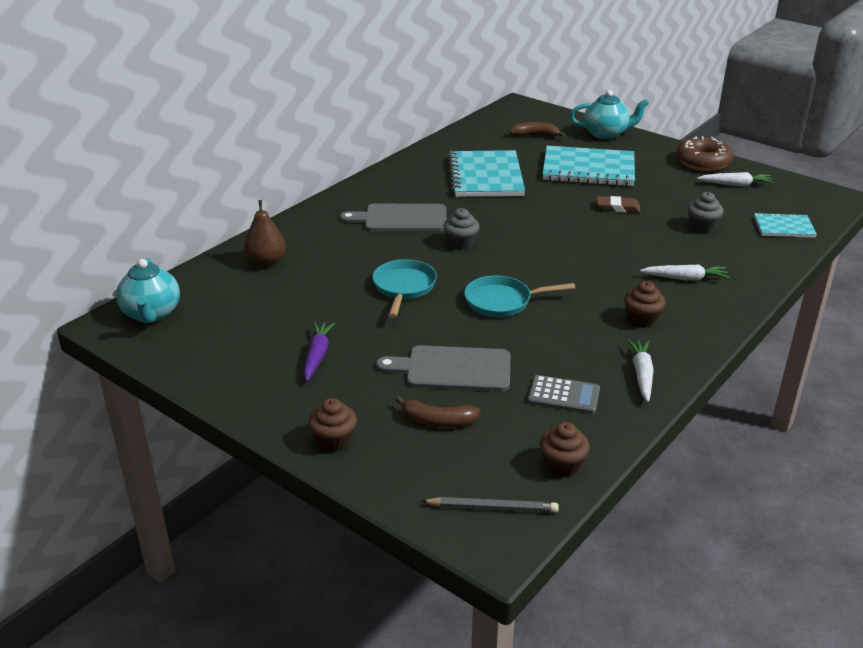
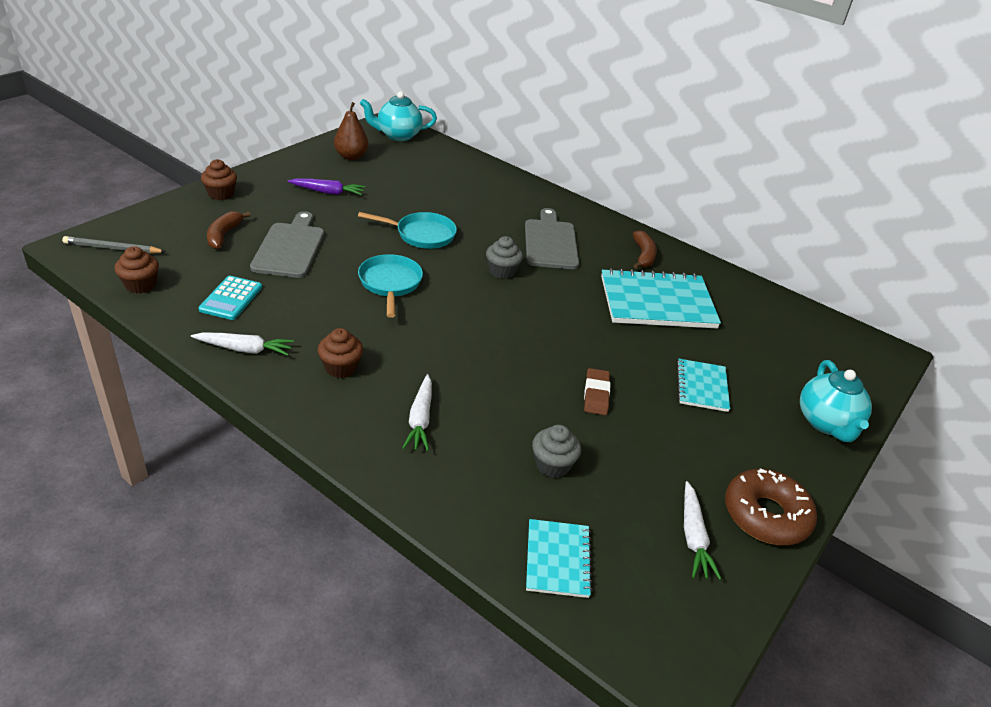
camera: 85 degrees right, 5 degrees up
brown pear [244,200,286,267] -> brown pear moved to [334,102,369,160]
grey pencil [421,497,559,513] -> grey pencil turned 90 degrees clockwise [62,236,166,254]
brown banana [509,122,565,137] -> brown banana moved to [633,230,657,269]
grey calculator [528,375,600,414] -> turquoise calculator [198,276,262,320]
turquoise notebook [542,146,635,186] -> turquoise notebook [677,359,730,412], size x0.54

